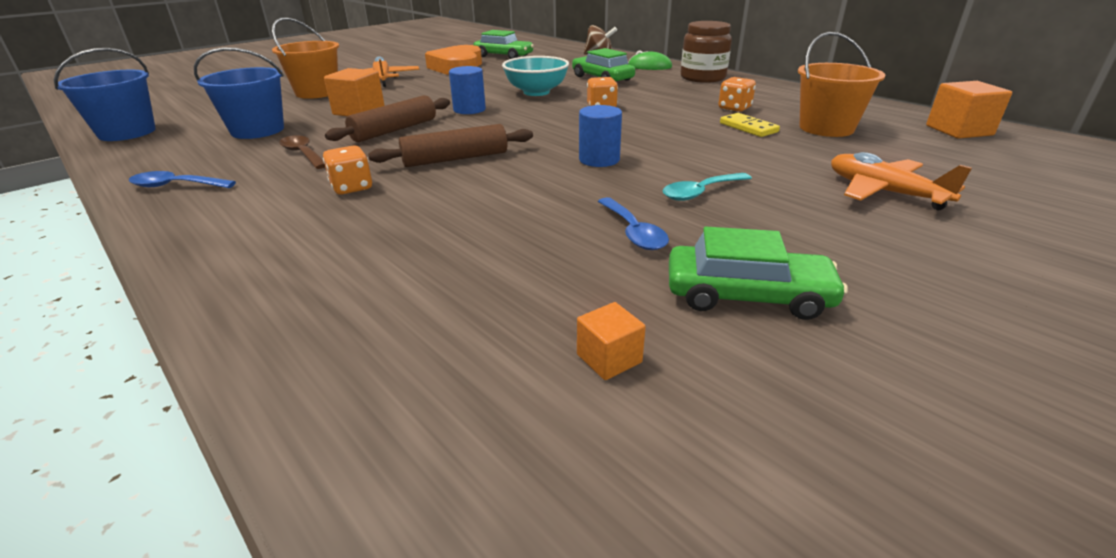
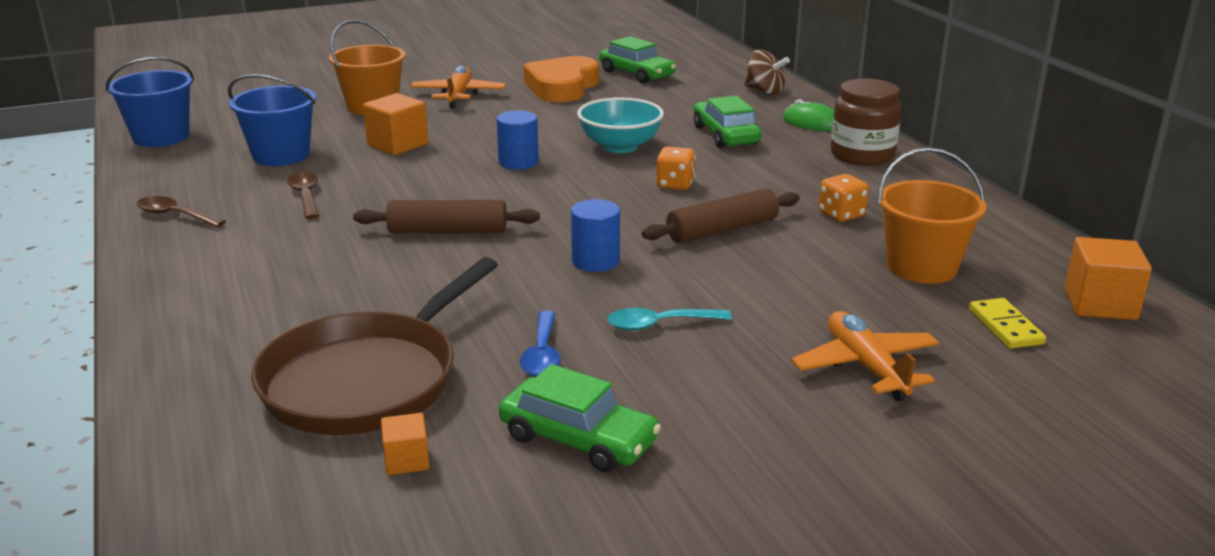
camera: 20 degrees right, 5 degrees down
blue spoon [129,171,236,188] -> brown spoon [137,196,226,227]
orange dice [323,145,372,195] -> none
brown rolling pin [325,95,450,142] -> brown rolling pin moved to [642,189,800,243]
yellow domino [720,113,780,137] -> yellow domino moved to [969,298,1046,348]
none -> brown pan [251,257,498,435]

